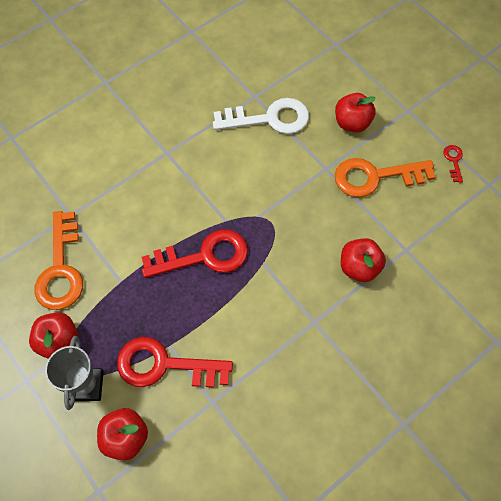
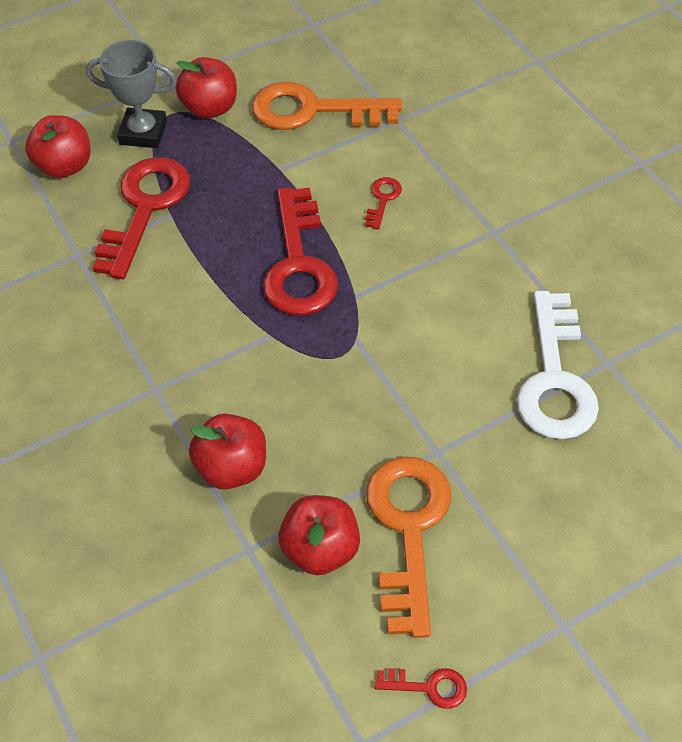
camera: 100 degrees right, 10 degrees down
red apple [335,93,376,133] -> red apple moved to [278,495,360,575]
none -> red key [365,177,402,230]

